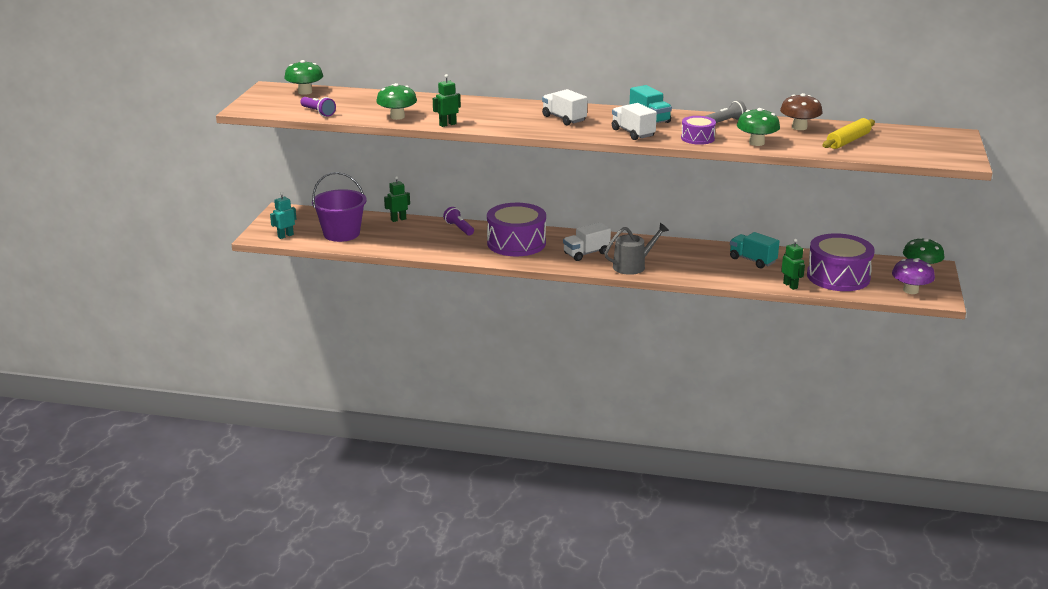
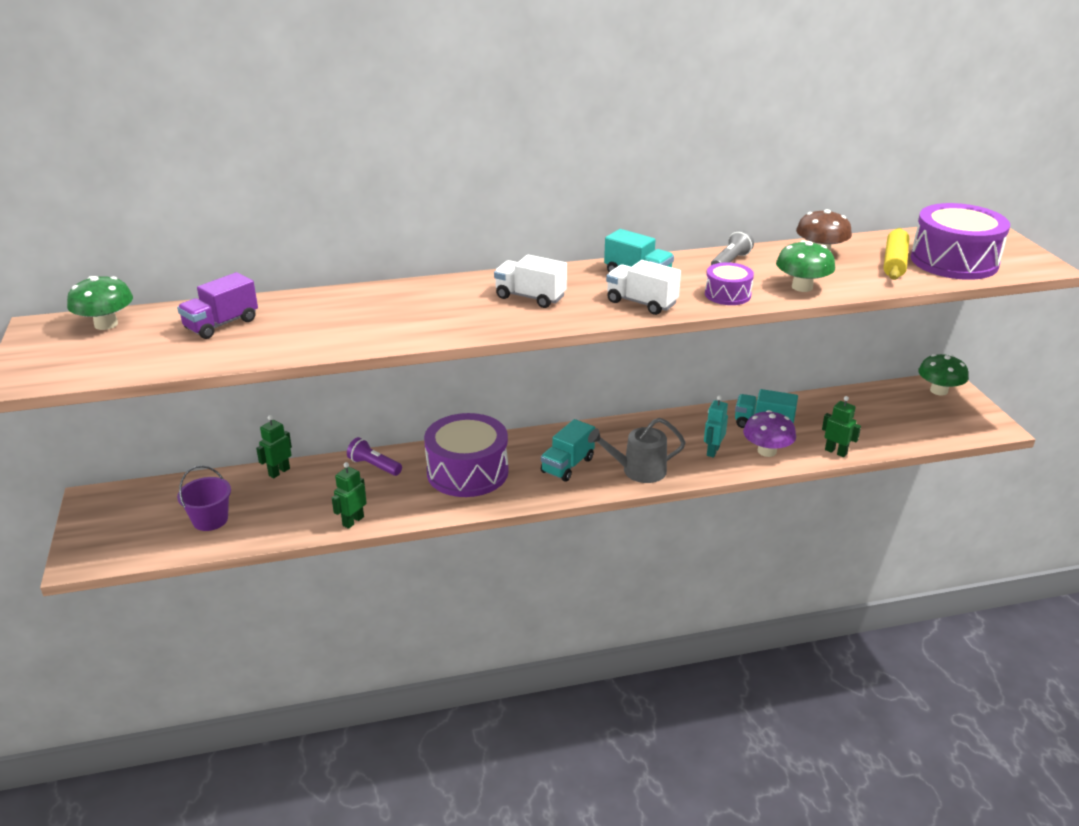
camera: 25 degrees left, 5 degrees up
turquoise robot [270,192,296,239] -> turquoise robot moved to [704,395,728,458]
purple flashlight [300,97,336,117] -> none
purple bucket [312,172,367,242] -> purple bucket [177,465,231,531], size x0.63
green mushroom [376,83,417,120] -> none
green robot [433,74,461,127] -> green robot moved to [332,462,367,529]
white truck [563,222,611,261] -> turquoise truck [541,419,595,481]
grey watering can [604,223,669,275] -> grey watering can turned 135 degrees counterclockwise [588,418,686,483]
purple drum [807,233,875,291] -> purple drum moved to [911,203,1010,280]
purple mushroom [892,258,935,294] -> purple mushroom moved to [743,410,796,457]
none -> purple truck [177,272,258,339]

